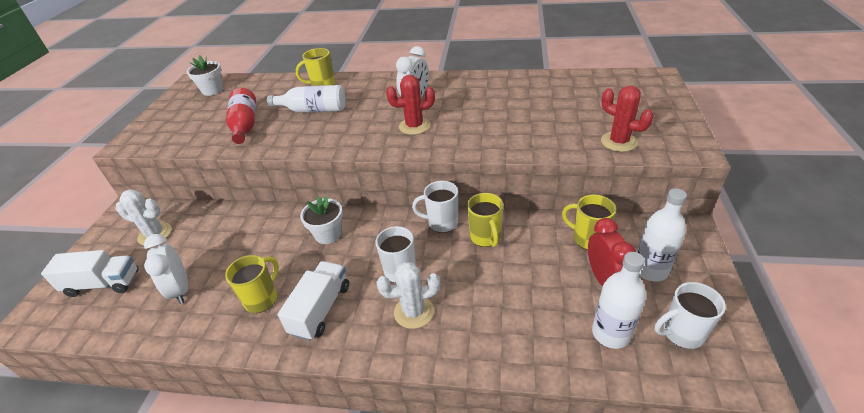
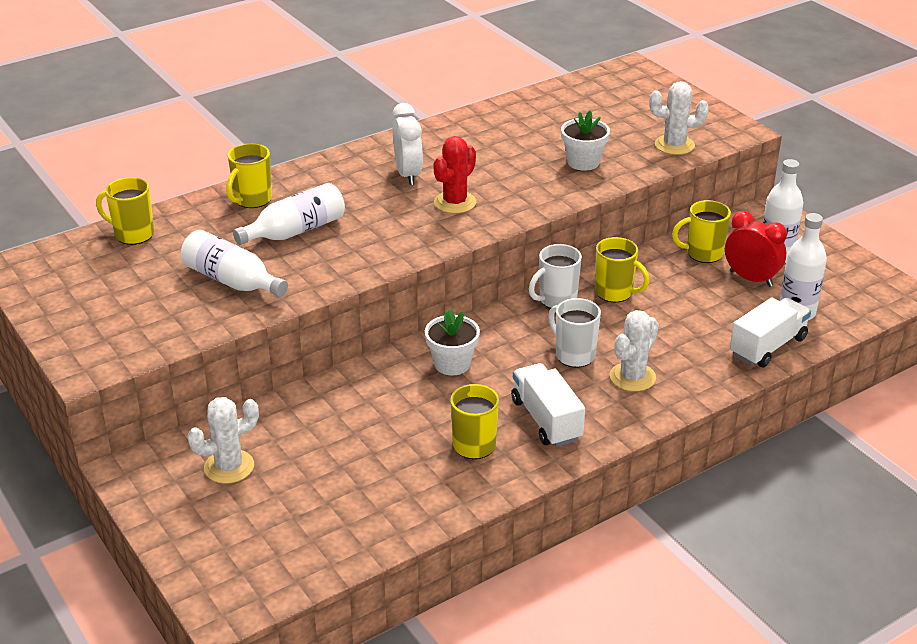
camera: 45 degrees left, 5 degrees down
white truck [41,250,139,297] -> white truck moved to [730,297,811,367]
white clock [144,234,188,304] -> none
white flower pot [187,55,223,96] -> white flower pot moved to [561,111,610,171]
red bottle [226,88,256,144] -> white bottle [181,230,288,297]
red cactus [601,86,654,152] -> white cactus [650,81,709,155]
white mug [654,282,726,349] -> none
none -> yellow mug [96,177,154,245]

